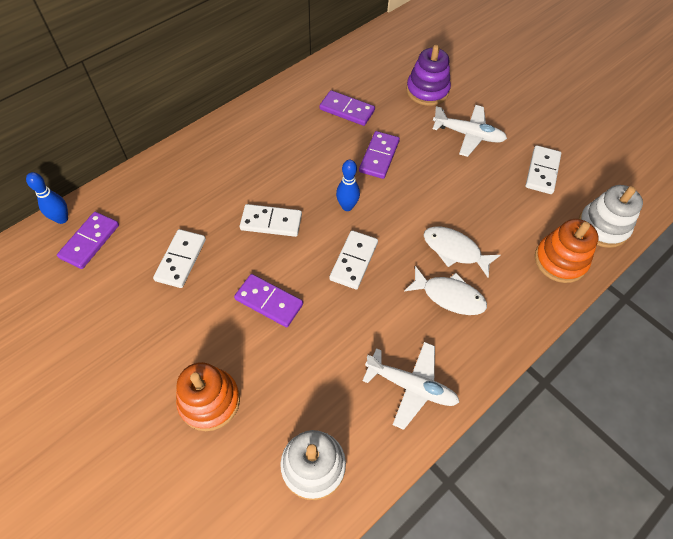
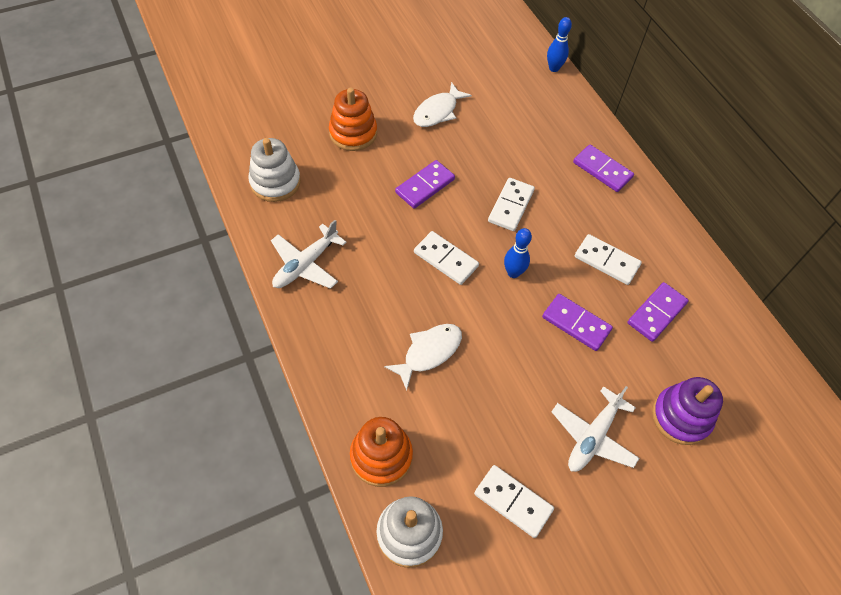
camera: 105 degrees right, 0 degrees up
purple domino [57,212,119,269] -> purple domino moved to [573,145,634,192]
white domino [153,229,206,288] -> white domino moved to [575,234,642,285]
white fish [404,266,487,315] -> white fish moved to [413,82,472,127]

